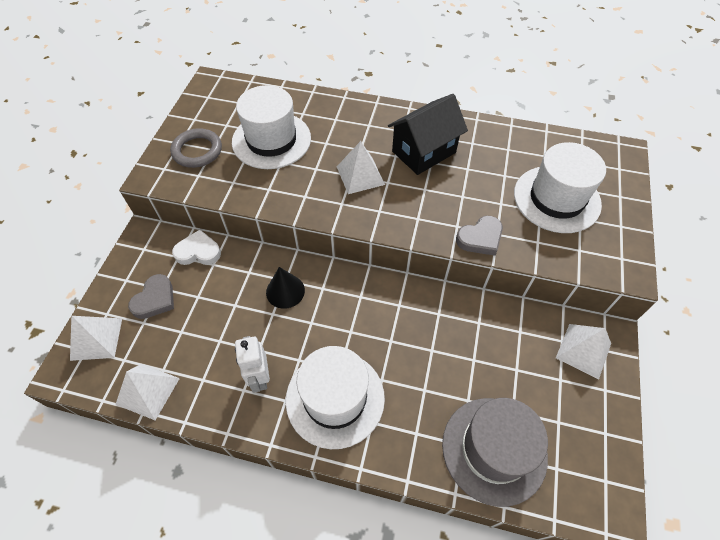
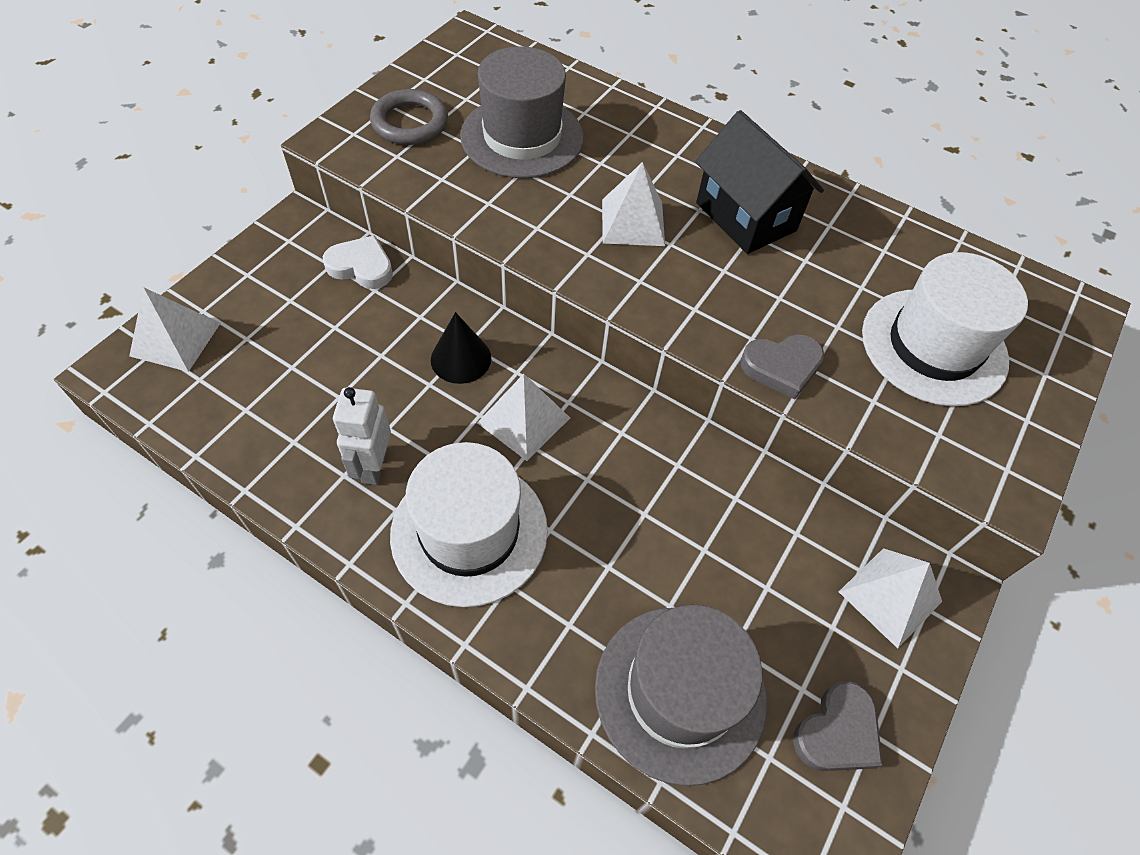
camera: 15 degrees right, 0 degrees up
white pyramid [115,364,180,420] -> white pyramid moved to [477,374,570,461]
grey heart [128,274,174,319] -> grey heart moved to [793,681,883,771]
white hat [232,85,311,169] -> grey hat [460,46,584,178]
black house [388,94,468,175] -> black house turned 75 degrees clockwise [695,110,824,254]

